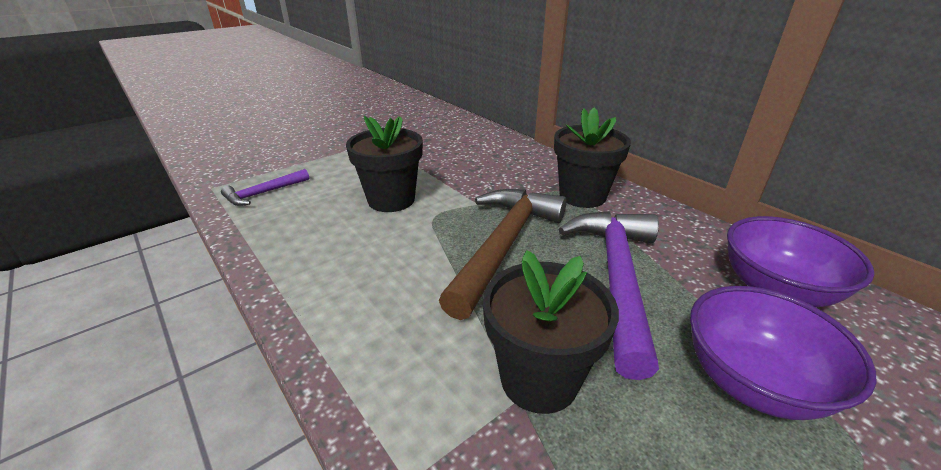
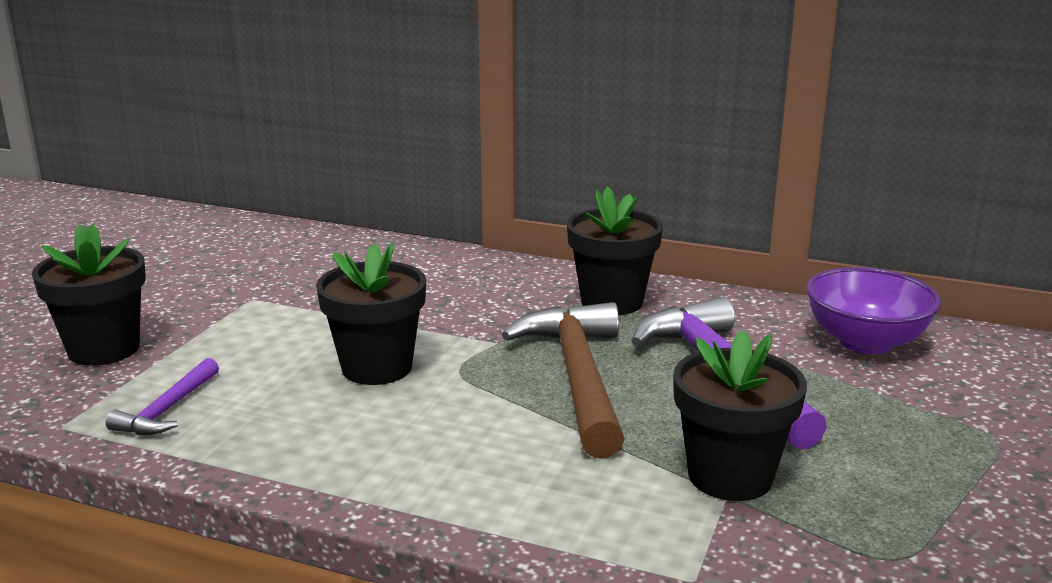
camera: 30 degrees left, 10 degrees down
purple bowl [690,286,876,420] -> none
none -> black flower pot [32,224,146,366]

